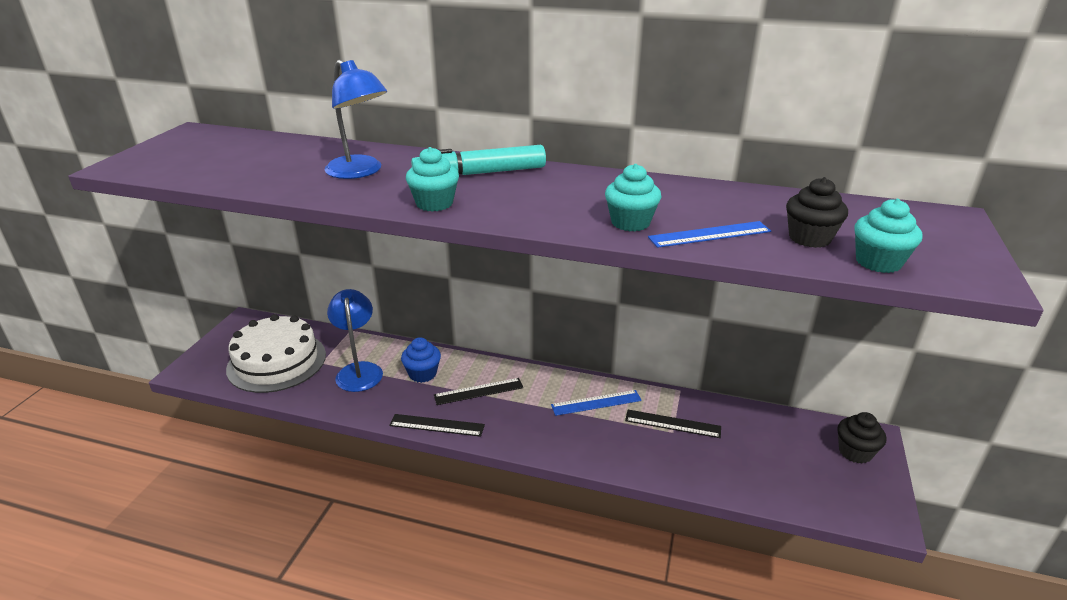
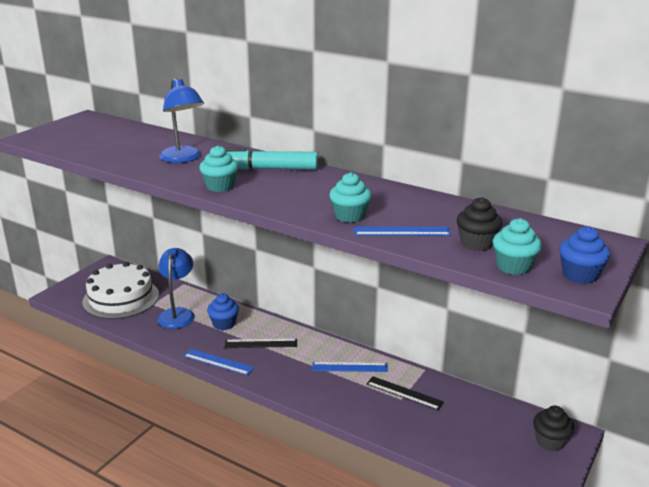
camera: 15 degrees right, 5 degrees down
black ruler [389,414,485,437] -> blue ruler [184,349,254,376]
none -> blue cupcake [559,226,610,284]

